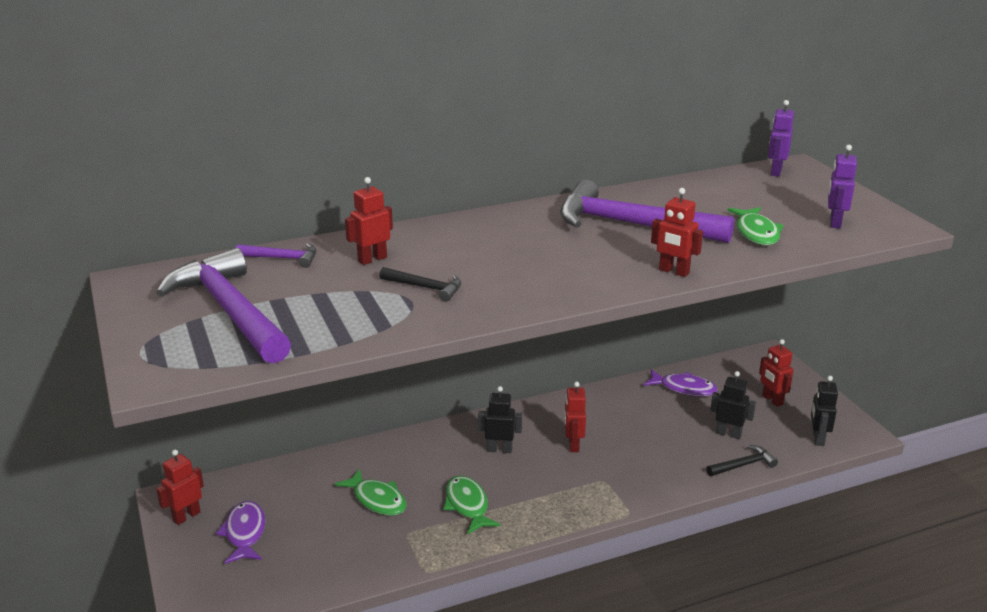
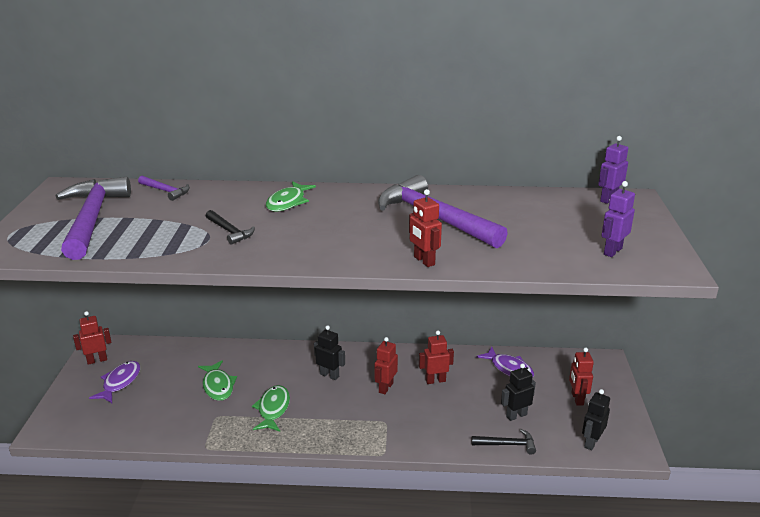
camera: 25 degrees right, 0 degrees up
red robot [345,177,393,265] -> red robot moved to [419,330,454,384]
black robot [710,371,756,439] -> black robot turned 75 degrees counterclockwise [501,363,536,421]
green fish [728,207,784,245] -> green fish moved to [266,181,316,212]

